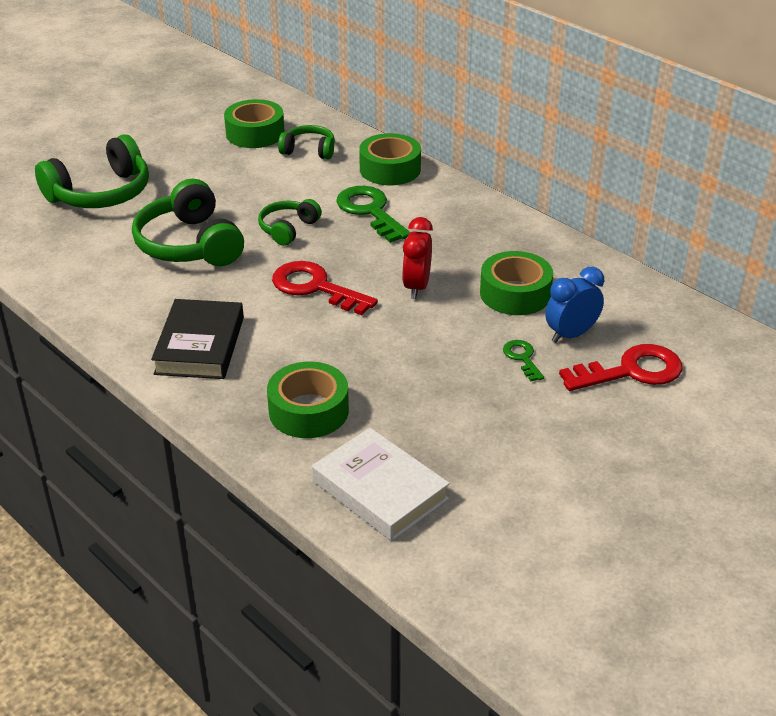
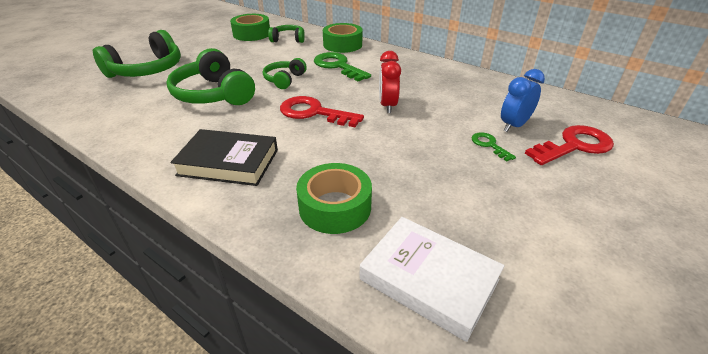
camera: 10 degrees left, 0 degrees up
black book [151,299,244,379] -> black book turned 75 degrees counterclockwise [170,129,278,186]
green tape [480,251,553,315] -> none

